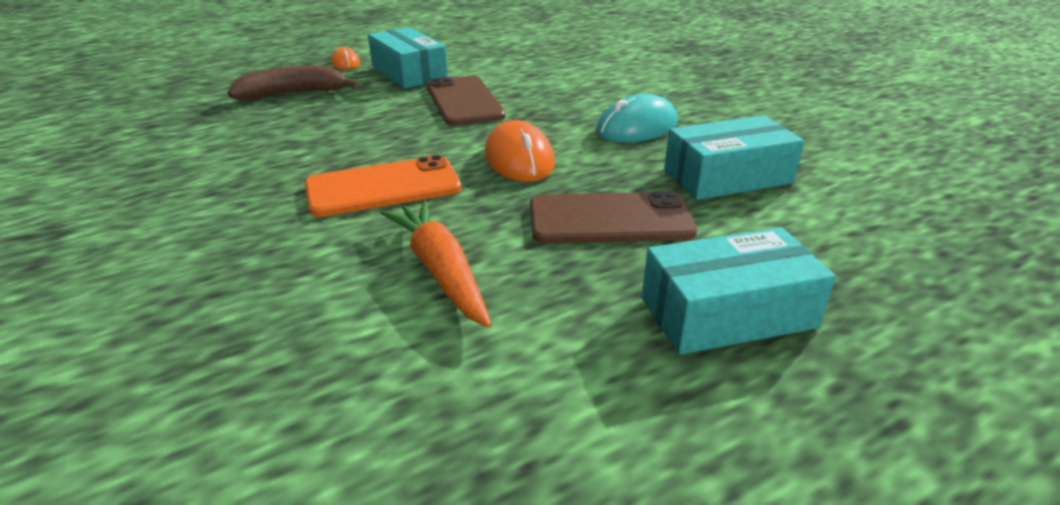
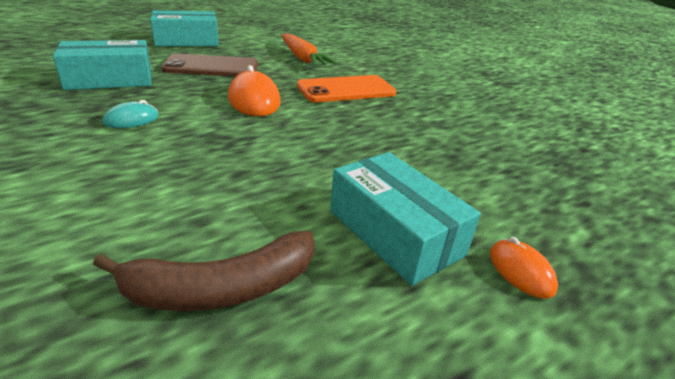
camera: 175 degrees right, 0 degrees up
brown banana [228,66,359,100] -> brown banana moved to [93,231,315,311]
brown phone [427,76,505,126] -> none
turquoise mouse [596,94,678,142] -> turquoise mouse [103,100,159,128], size x0.57

